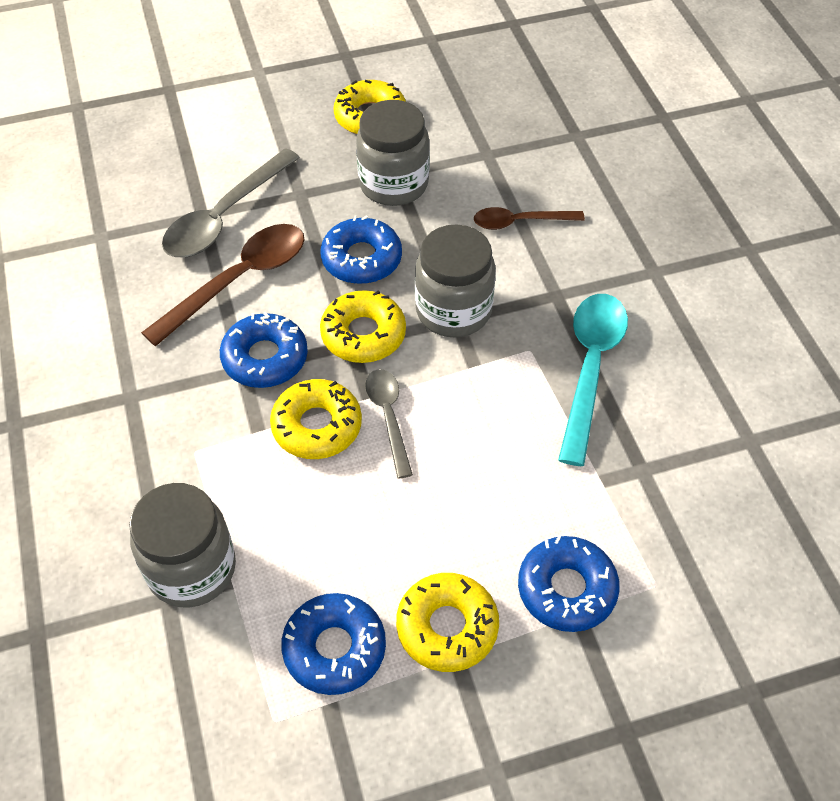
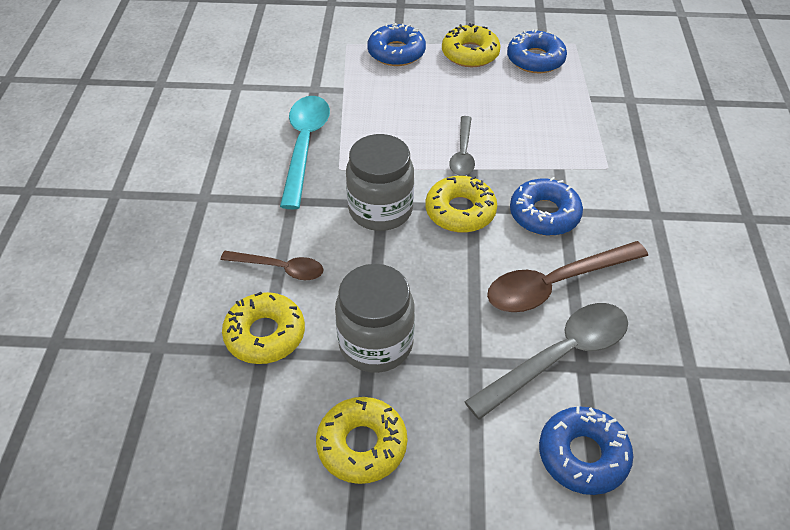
camera: 160 degrees left, 5 degrees down
grey jar [129,483,236,608] -> none
yellow donut [270,379,362,459] -> yellow donut moved to [222,292,305,364]
blue donut [321,215,402,284] -> blue donut moved to [539,406,633,495]
turquoise spoon [558,294,628,466] -> turquoise spoon turned 150 degrees clockwise [280,96,330,209]

